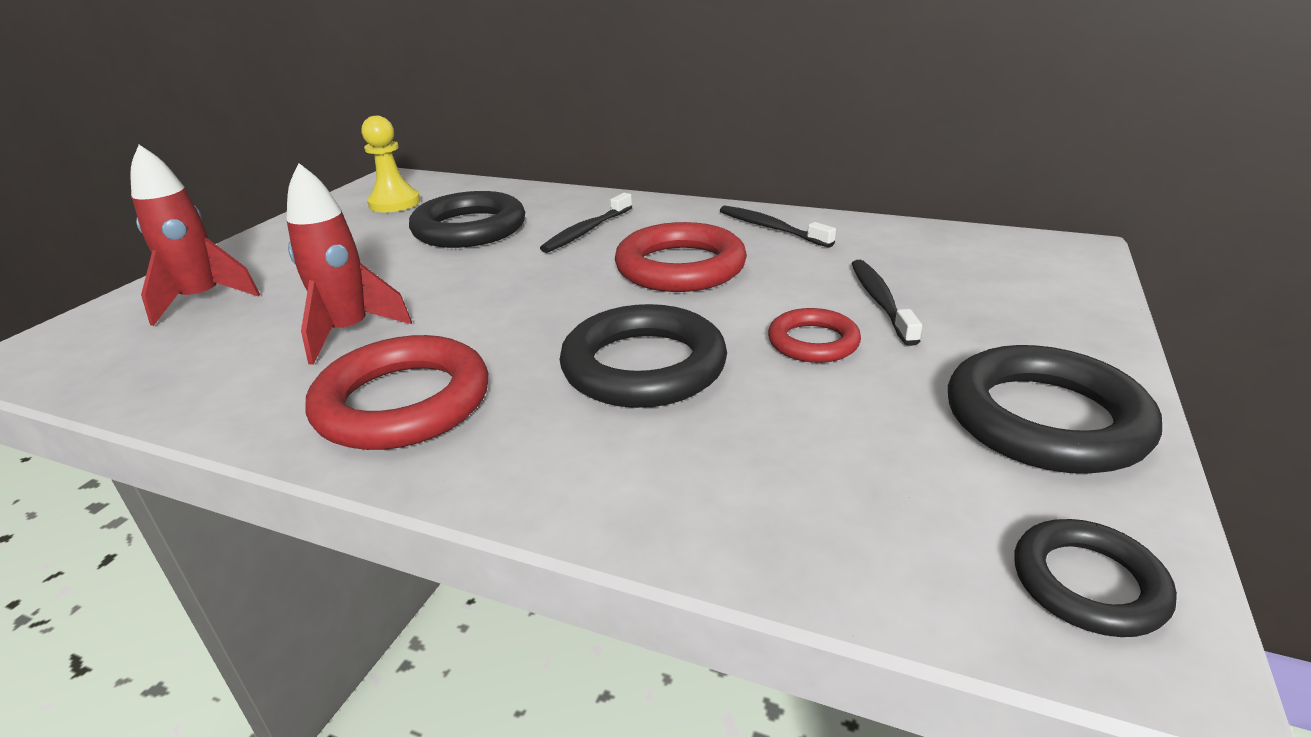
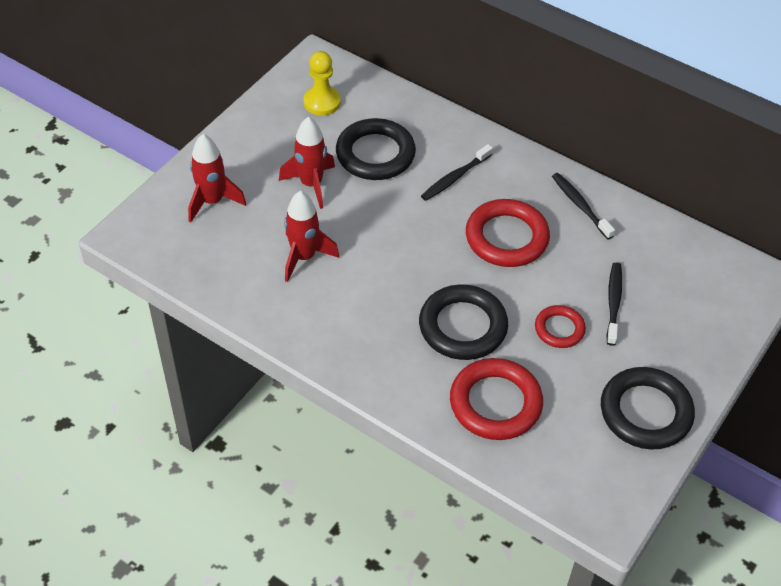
camera: 10 degrees right, 20 degrees up
red ring [306,335,488,450] -> red ring moved to [450,358,543,440]
black ring [1015,519,1177,637] -> none
none -> red rocket [279,117,335,209]

